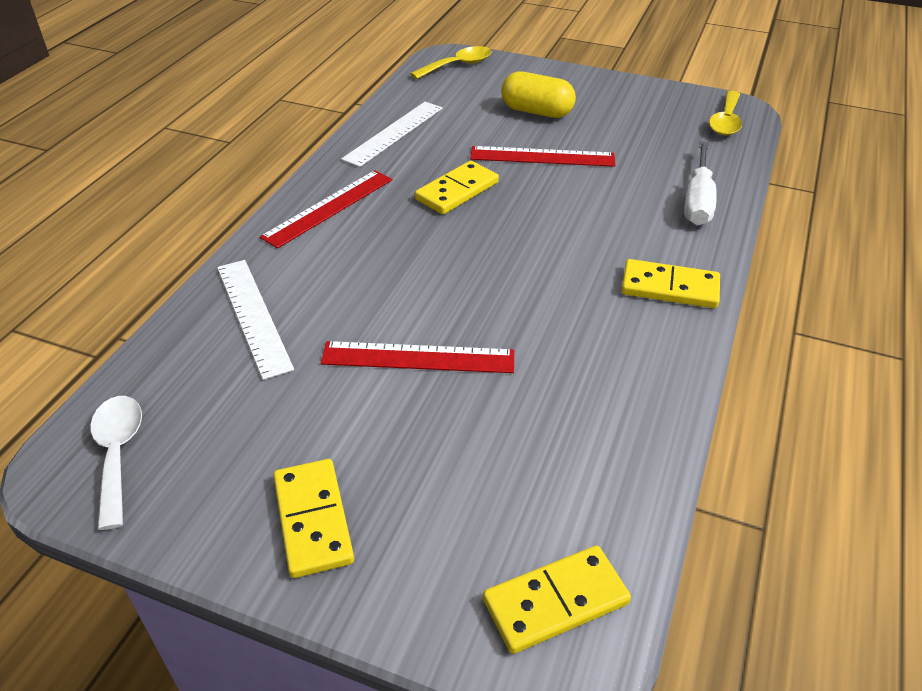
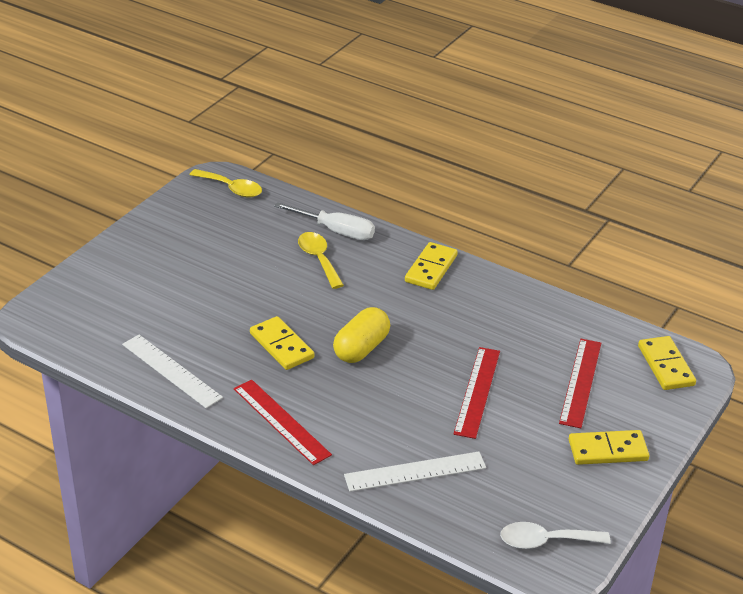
camera: 80 degrees left, 5 degrees down
yellow spoon [410,46,491,79] -> yellow spoon moved to [298,232,344,289]
red ruler [470,146,616,167] -> red ruler moved to [559,339,601,428]
yellow capsule [501,71,576,118] -> yellow capsule moved to [333,307,390,363]

